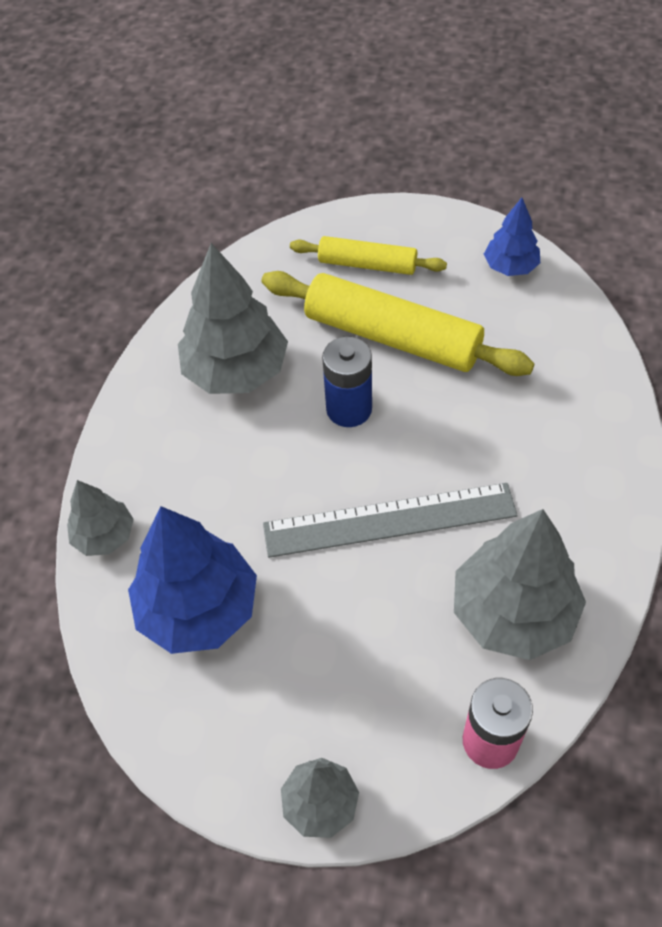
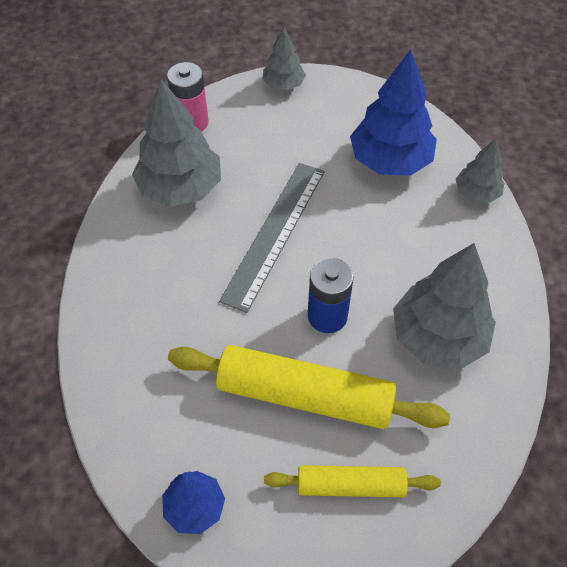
camera: 165 degrees right, 0 degrees up
grey ruler [263,483,518,558] -> grey ruler turned 45 degrees counterclockwise [219,163,325,313]

